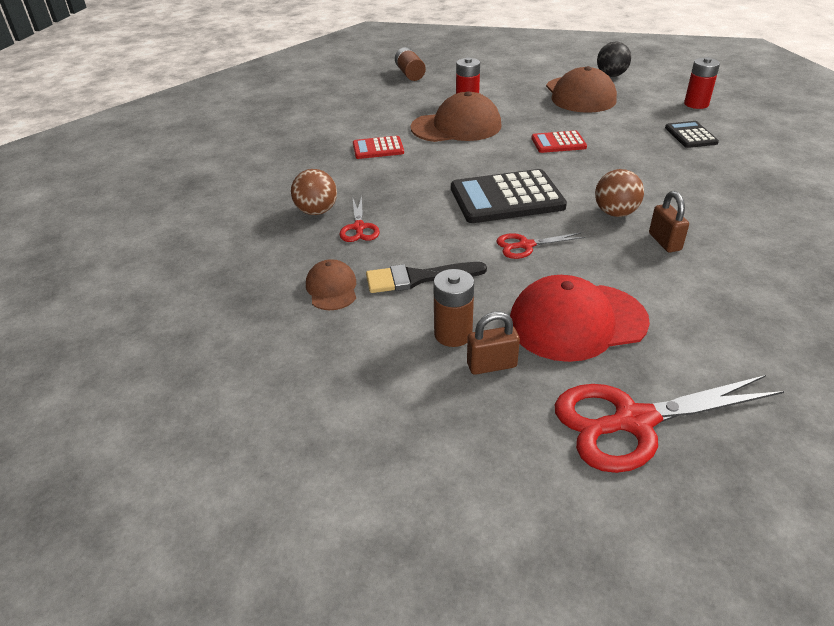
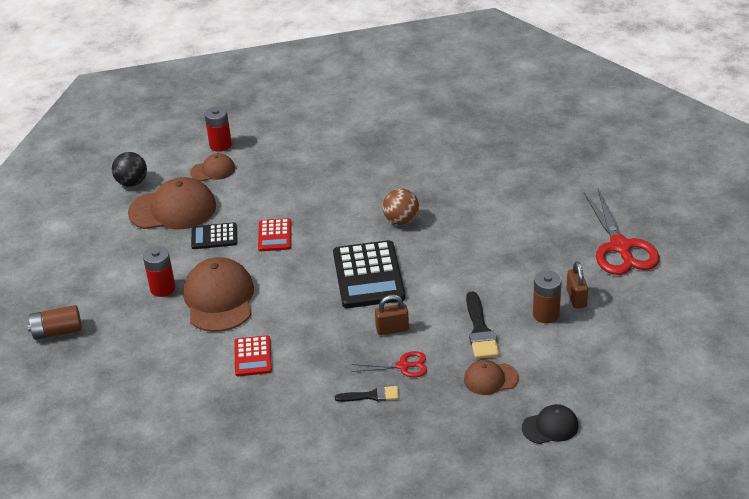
camera: 85 degrees left, 0 degrees up
brown ball [291,169,337,215] -> black brush [335,386,399,402]
red scissors [497,233,586,259] -> none
red cap [510,275,650,362] -> none
brown padlock [649,191,689,252] -> brown padlock moved to [375,295,409,335]
black calculator [665,121,719,148] -> black calculator moved to [191,222,237,249]
none -> brown cap [190,153,235,181]
none -> black cap [522,404,578,444]

